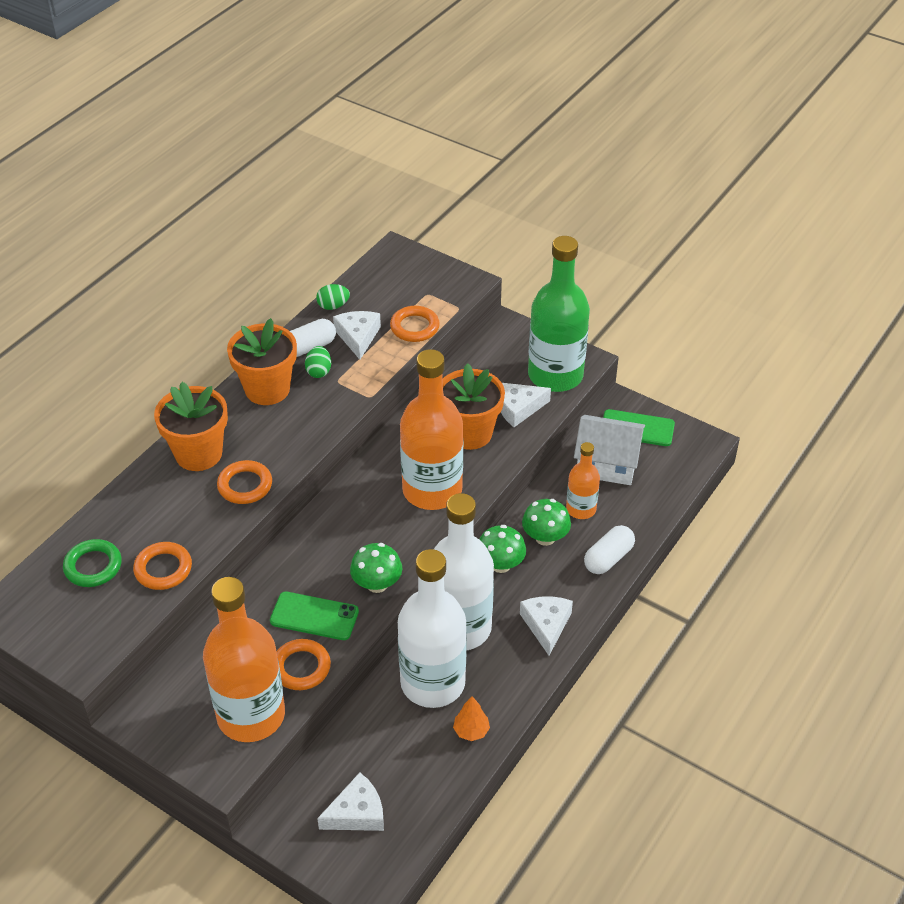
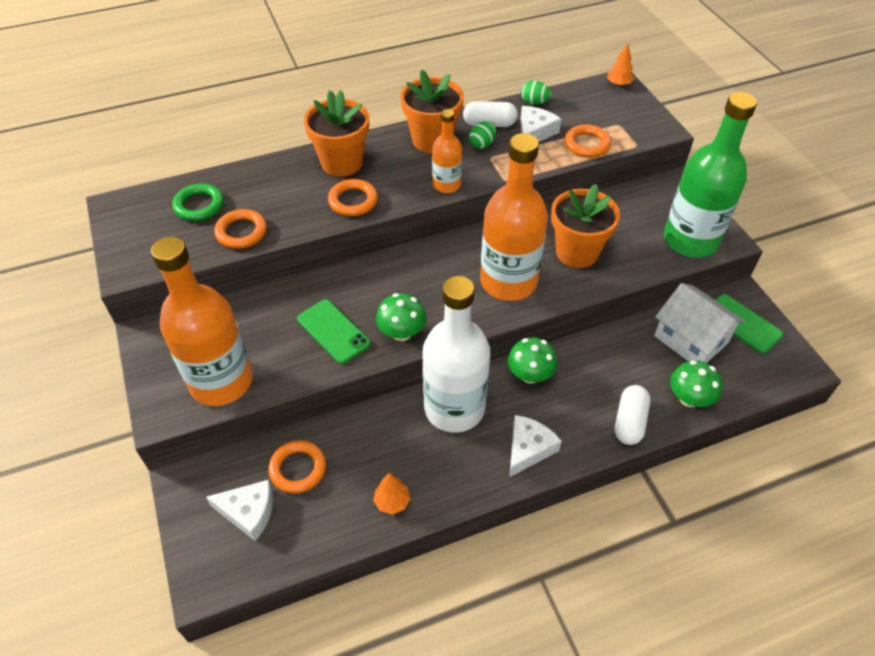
camera: 35 degrees right, 5 degrees up
orange ring [276,639,331,690] -> orange ring moved to [268,440,326,494]
white bottle [398,549,467,708] -> none
white cheese [501,383,551,427] -> none
green mushroom [522,499,571,546] -> green mushroom moved to [670,360,722,407]
orange bottle [566,442,600,519] -> orange bottle moved to [432,109,462,193]
white capsule [584,525,635,574] -> white capsule turned 60 degrees counterclockwise [615,385,651,445]
none -> orange tree [607,43,634,86]

